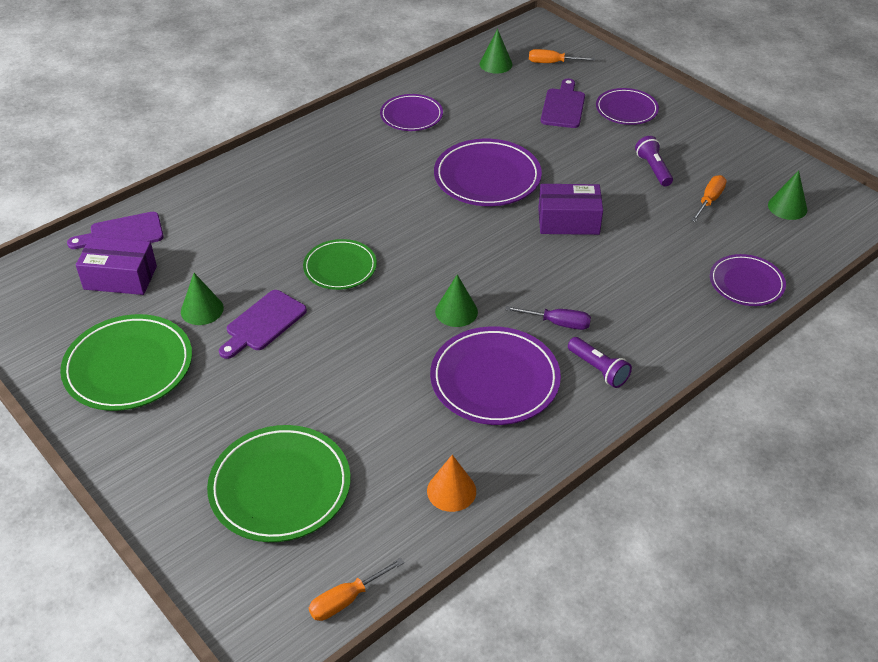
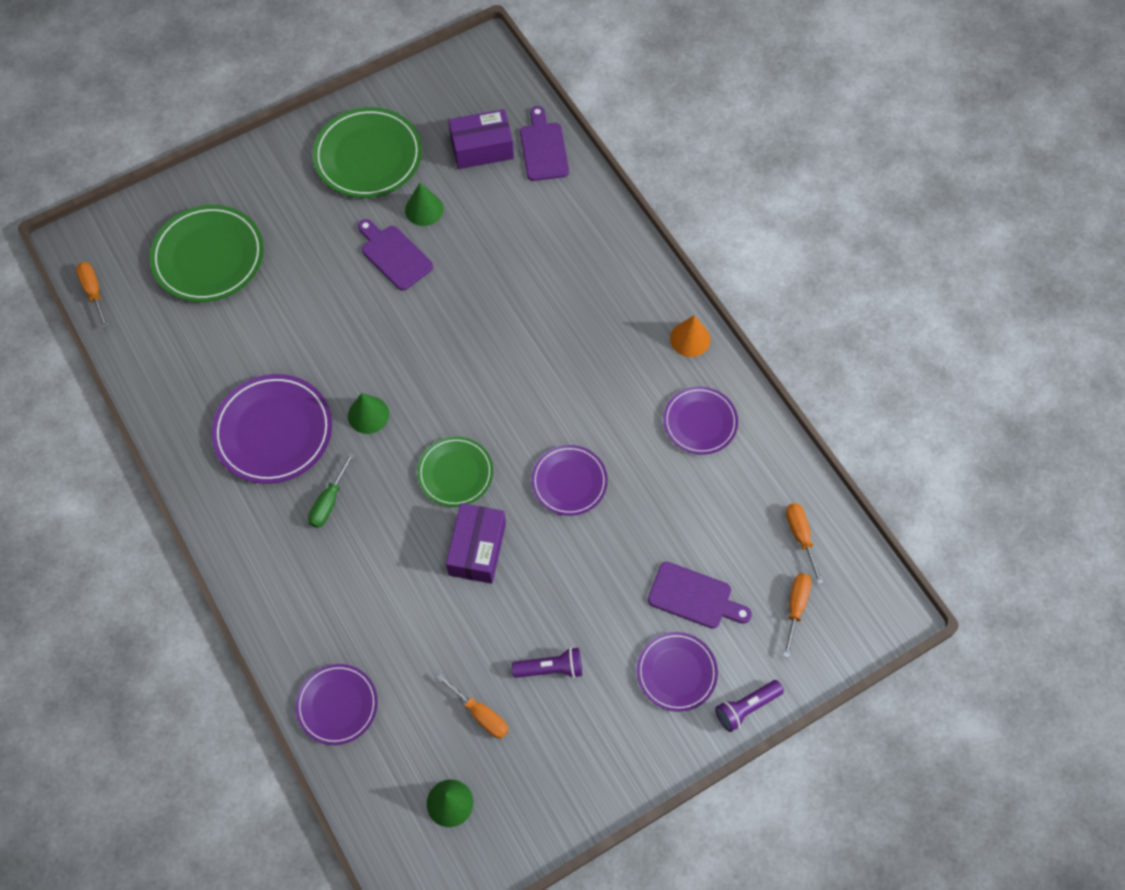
camera: 100 degrees right, 20 degrees up
purple box [76,237,157,295] -> purple box turned 60 degrees clockwise [448,109,514,169]
green plate [303,239,377,290] -> green plate moved to [417,437,493,507]
orange cone [427,455,476,512] -> orange cone moved to [670,315,710,357]
purple plate [434,139,542,206] -> purple plate [531,445,608,516], size x0.63
green cone [480,29,513,74] -> orange screwdriver [786,503,823,584]
purple screwdriver [505,306,591,330] -> green screwdriver [308,453,355,528]
purple flashlight [568,337,632,388] -> purple flashlight moved to [715,680,784,732]

